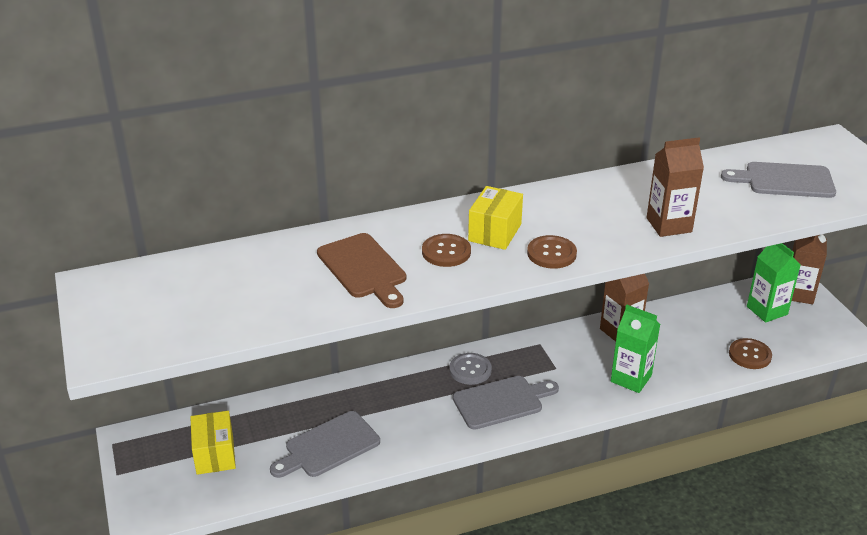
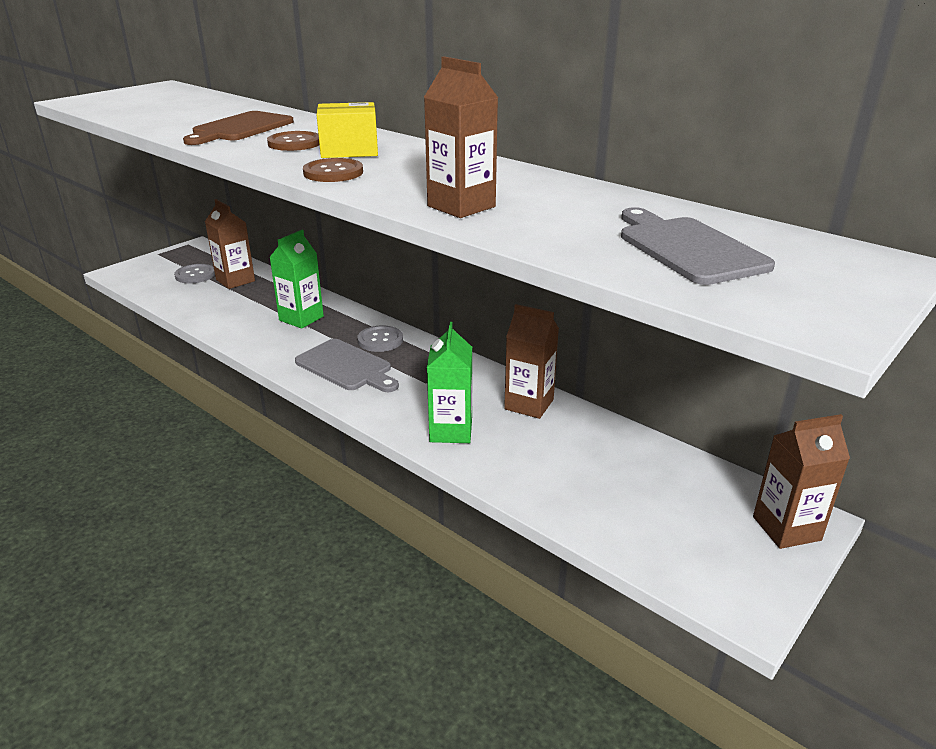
camera: 60 degrees right, 5 degrees down
yellow box [190,411,236,475] -> grey button [174,264,215,283]
grey cutting board [270,411,380,478] -> none
brown button [729,338,772,369] -> none
green carton [747,243,801,323] -> green carton moved to [269,230,324,329]
none -> brown carton [205,199,255,289]

